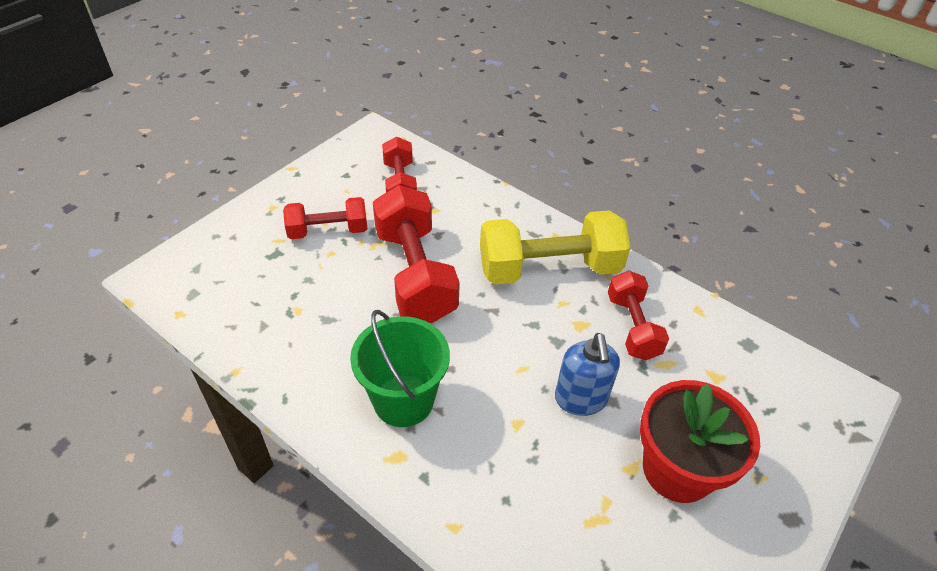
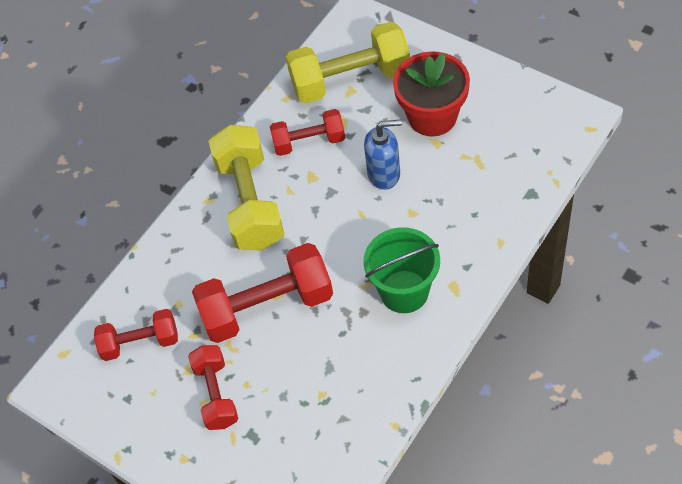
camera: 85 degrees left, 10 degrees up
none -> yellow dumbbell [286,22,410,104]

